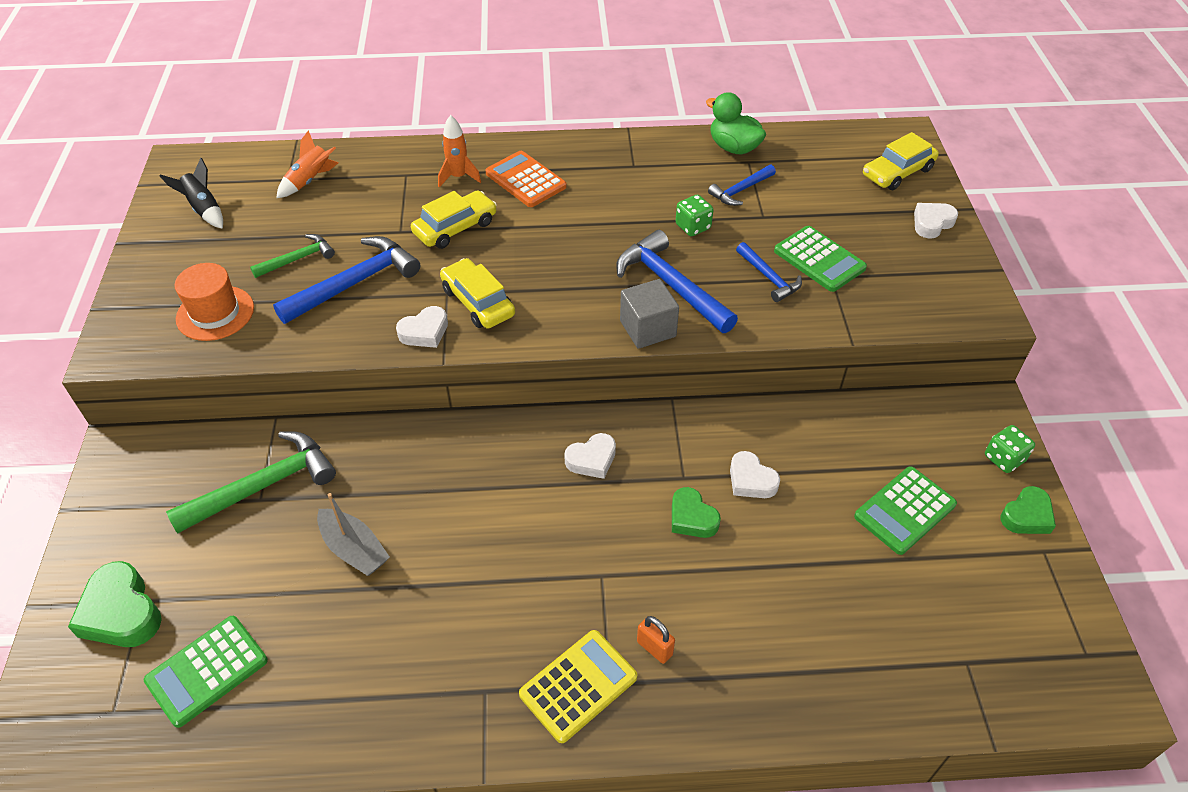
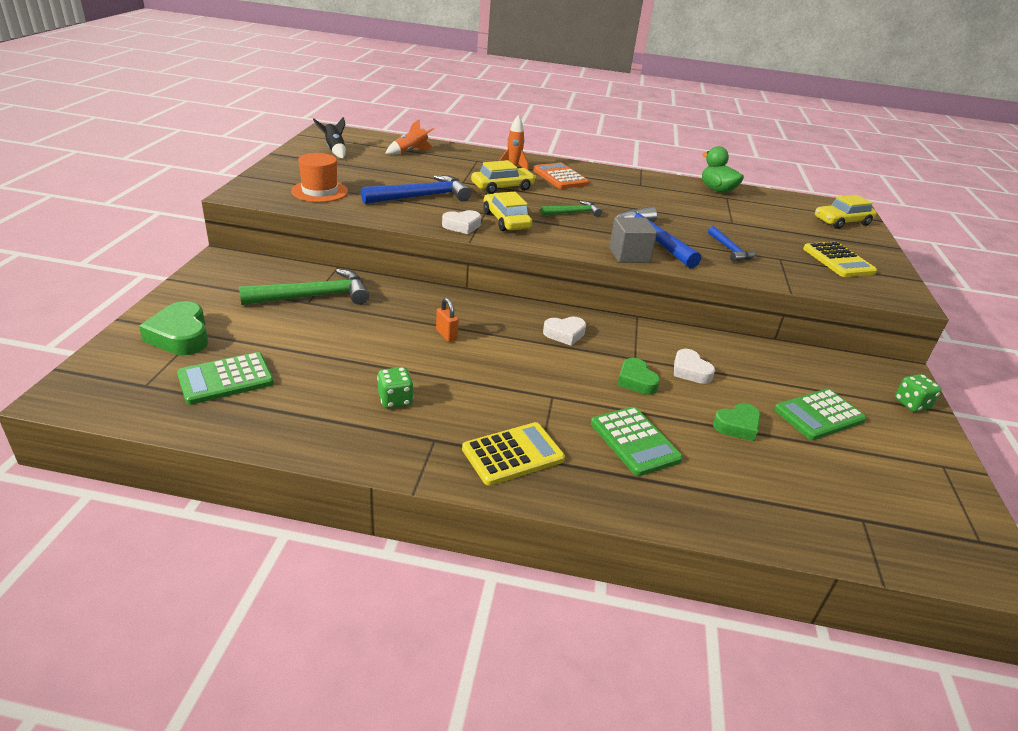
camera: 10 degrees right, 15 degrees down
green hammer [250,234,335,278] -> green hammer moved to [541,201,602,217]
grey boat [317,493,390,576] -> none
orange padlock [637,616,675,664] -> orange padlock moved to [436,298,459,342]
green dice [676,195,713,236] -> green dice moved to [377,367,413,408]
blue hammer [708,165,776,206] -> none
green calculator [774,226,867,292] -> green calculator moved to [591,407,683,476]
white heart [914,203,958,238] -> none
green heart [1000,486,1056,534] -> green heart moved to [713,403,761,441]
none -> yellow calculator [803,242,877,277]

